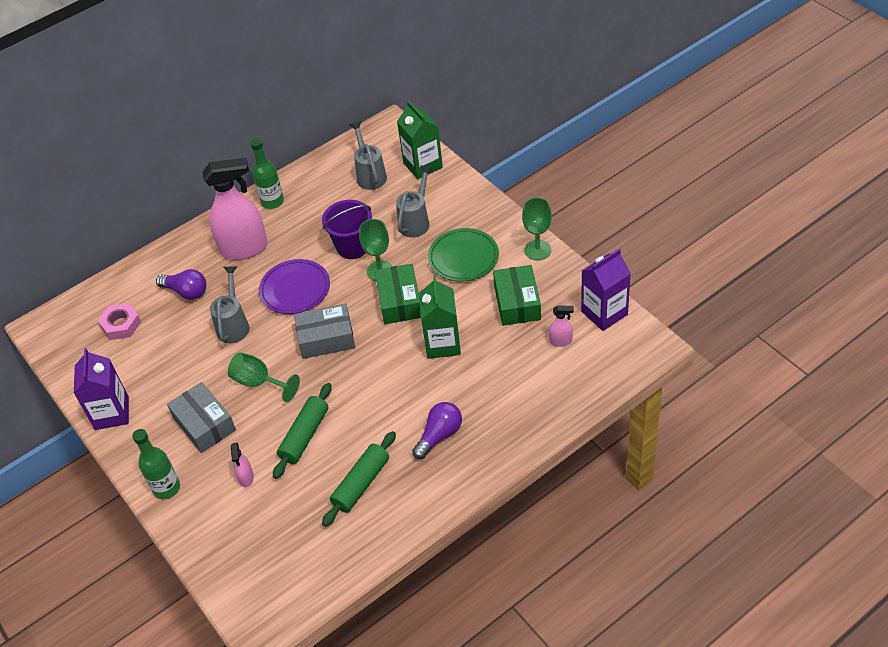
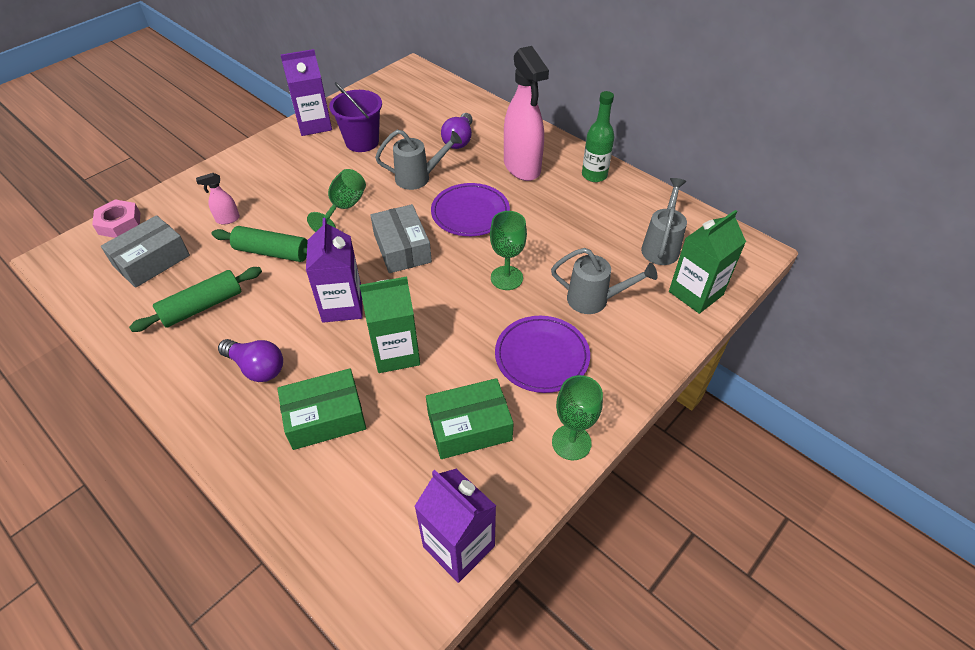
camera: 75 degrees right, 0 degrees up
pink nut [98,303,141,340] -> pink nut moved to [92,200,140,238]
green bottle [132,429,180,499] -> none
grey box [167,382,236,453] -> grey box moved to [101,215,190,288]
purple bucket [322,200,372,259] -> purple bucket moved to [329,82,382,152]
green rolling pin [322,431,396,527] -> green rolling pin turned 60 degrees counterclockwise [129,267,262,332]
grey watering can [350,121,387,190] -> grey watering can turned 45 degrees counterclockwise [641,178,687,265]
green box [375,264,421,324] -> green box moved to [277,368,366,450]
green plate [428,228,499,282] -> purple plate [495,316,590,393]
pink spray bottle [549,305,574,347] -> none
none -> purple carton [306,218,363,323]

